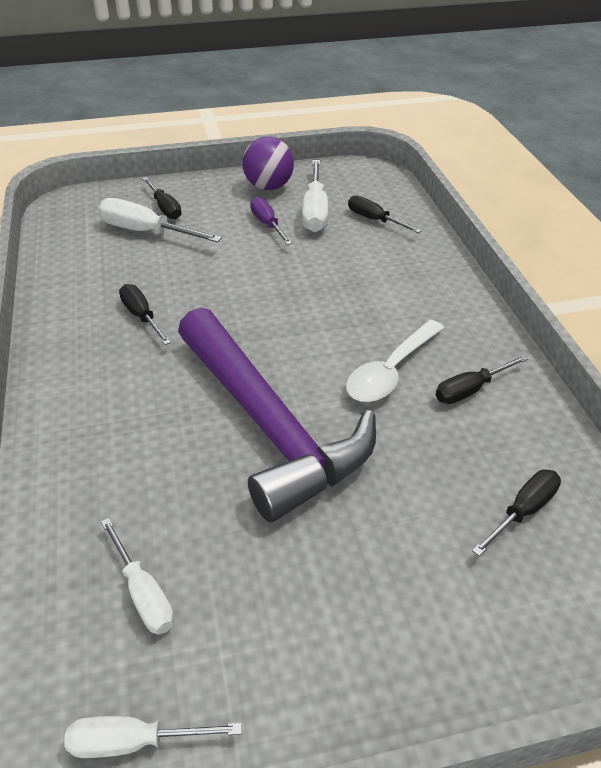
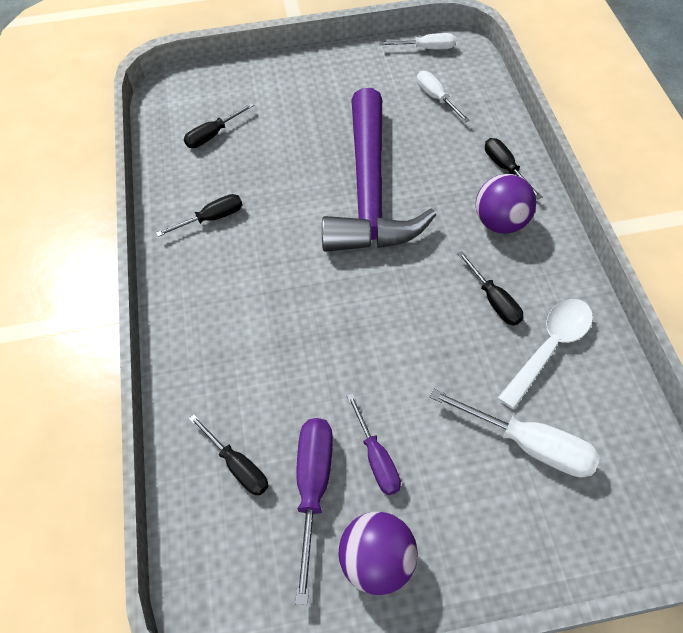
camera: 175 degrees left, 15 degrees up
black screwdriver [142,177,182,219] -> black screwdriver moved to [485,138,542,199]
purple hammer [178,307,376,522] -> purple hammer turned 150 degrees counterclockwise [322,88,436,252]
white screwdriver [302,160,328,233] -> purple screwdriver [295,418,333,605]
white spoon [346,320,444,402] -> white spoon moved to [498,299,593,409]
none -> purple ball [476,174,536,234]

